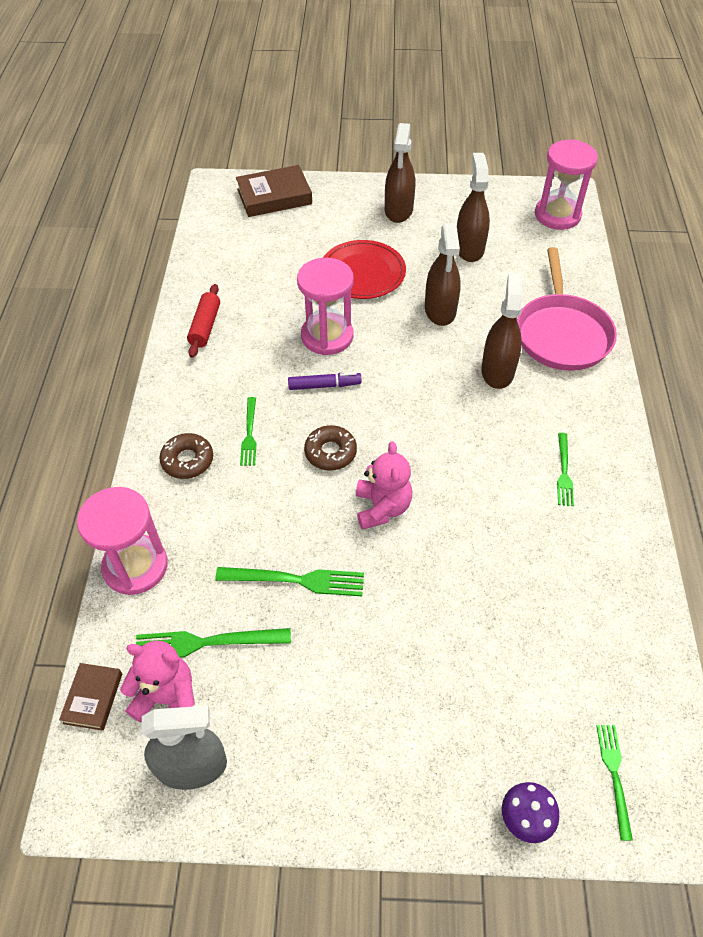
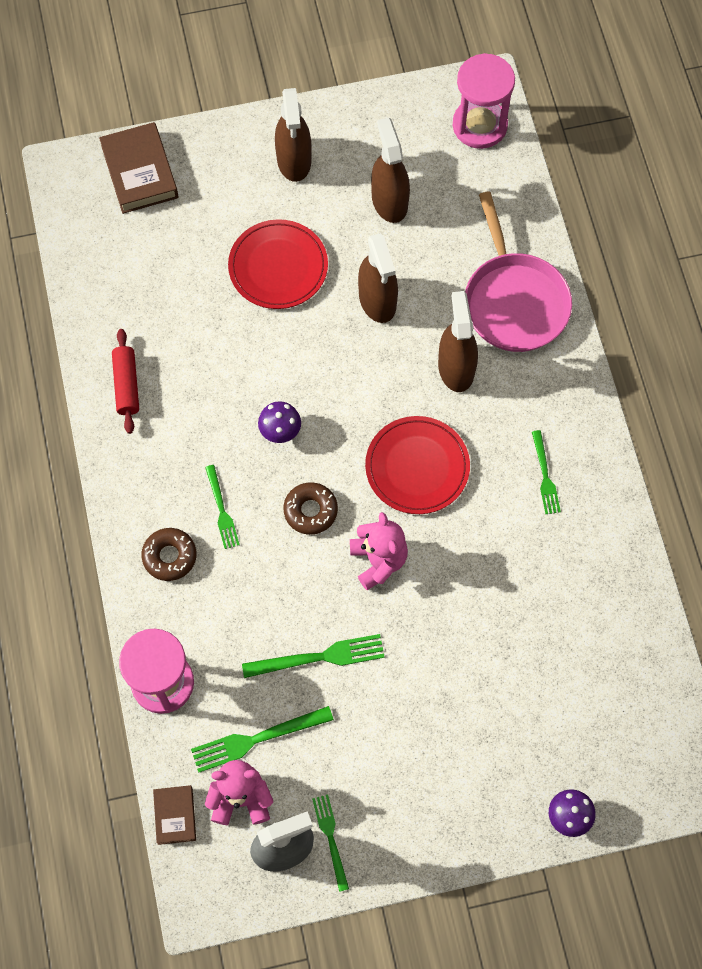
camera: 15 degrees left, 15 degrees up
brown book [236,165,312,217] -> brown book turned 75 degrees counterclockwise [99,122,178,214]
purple marker [288,372,362,390] -> purple mushroom [258,401,301,443]
pink hourglass [297,258,354,355] -> none
green fork [596,725,633,841] -> green fork moved to [312,794,349,892]
none -> red plate [365,416,470,514]

